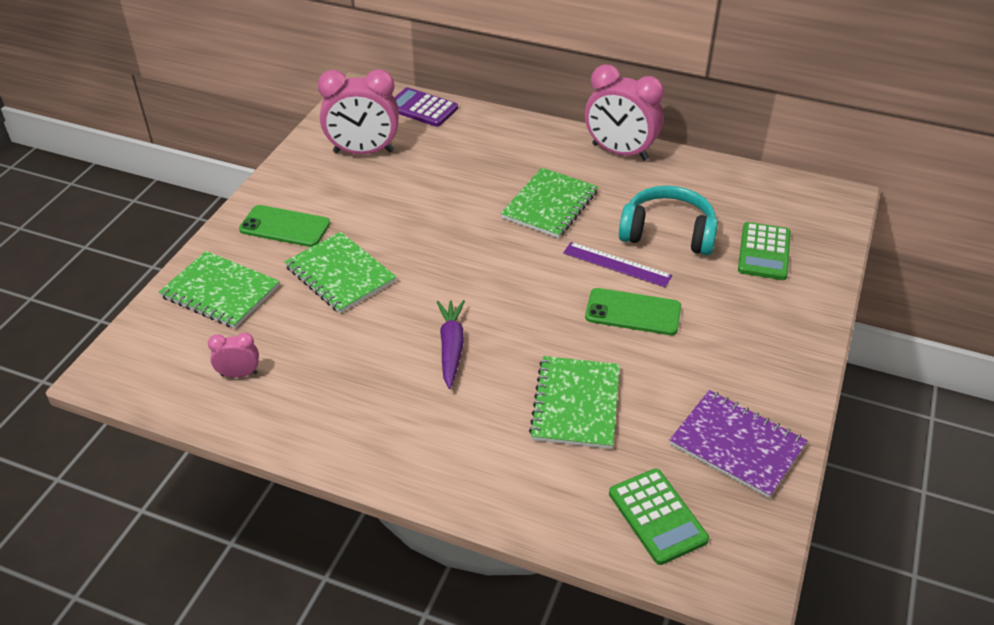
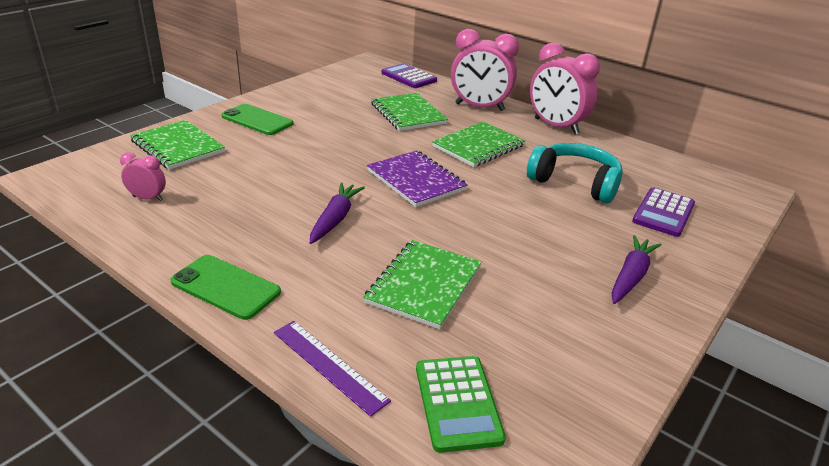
camera: 15 degrees right, 10 degrees down
green notebook [284,232,397,313] -> green notebook moved to [371,93,448,131]
pink clock [318,69,399,154] -> pink clock moved to [451,29,519,111]
purple ruler [563,242,672,287] -> purple ruler moved to [274,321,391,417]
green phone [585,288,681,335] -> green phone moved to [170,255,281,320]
purple notebook [669,390,808,498] -> purple notebook moved to [367,150,468,207]
green calculator [738,222,791,280] -> purple calculator [632,187,695,237]
none -> purple carrot [611,235,662,304]

